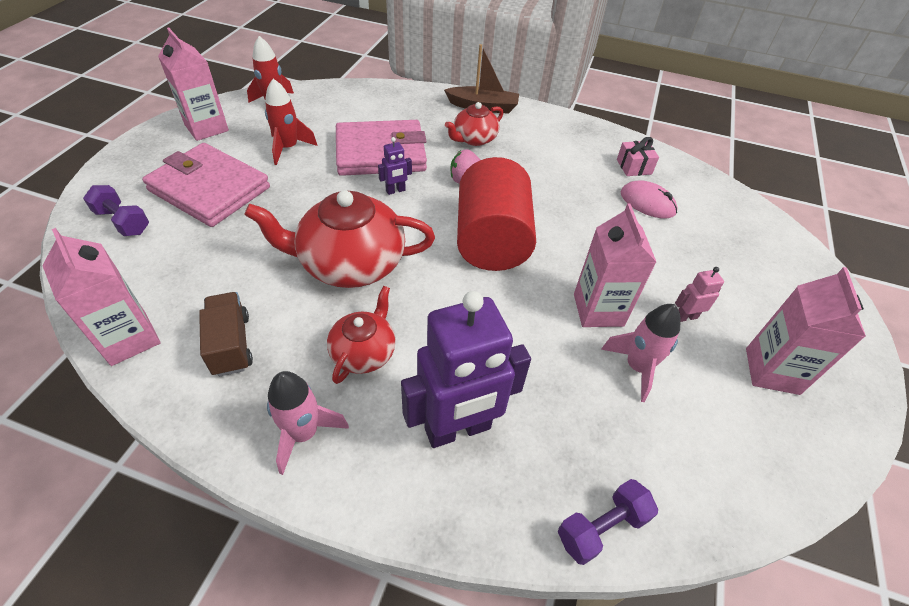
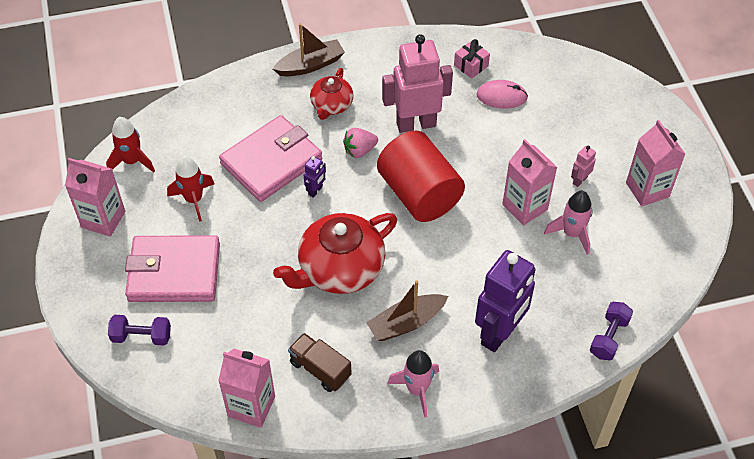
camera: 30 degrees left, 5 degrees up
red teapot [327,286,396,384] -> brown boat [367,280,448,341]
none -> pink robot [382,34,453,133]

